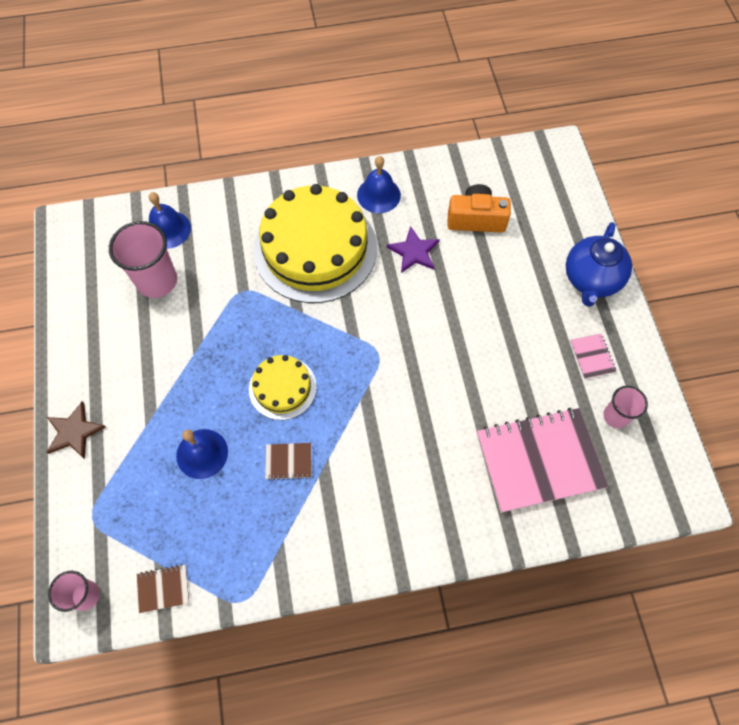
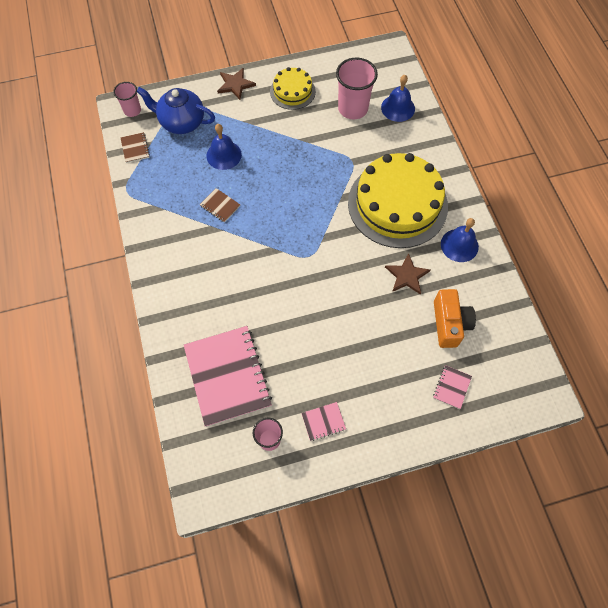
camera: 85 degrees right, 0 degrees up
yellow cake [249,355,317,420] -> yellow cake moved to [270,67,316,110]
brown notebook [265,443,312,480] -> brown notebook turned 45 degrees counterclockwise [200,188,240,223]
purple star [387,226,440,273] -> brown star [385,253,430,295]
blue teapot [566,222,632,307] -> blue teapot moved to [136,87,215,134]
none -> pink notebook [433,365,472,409]

